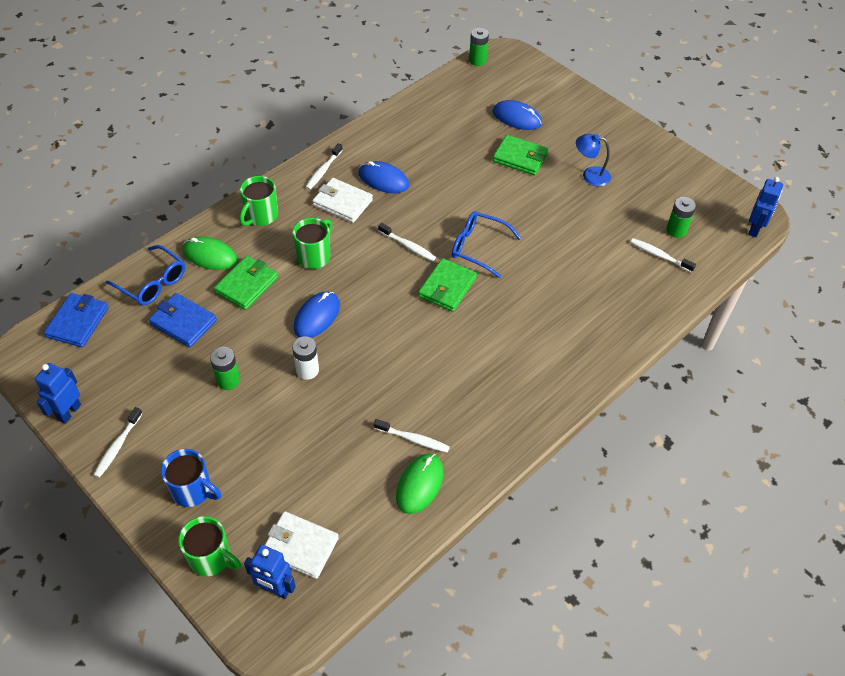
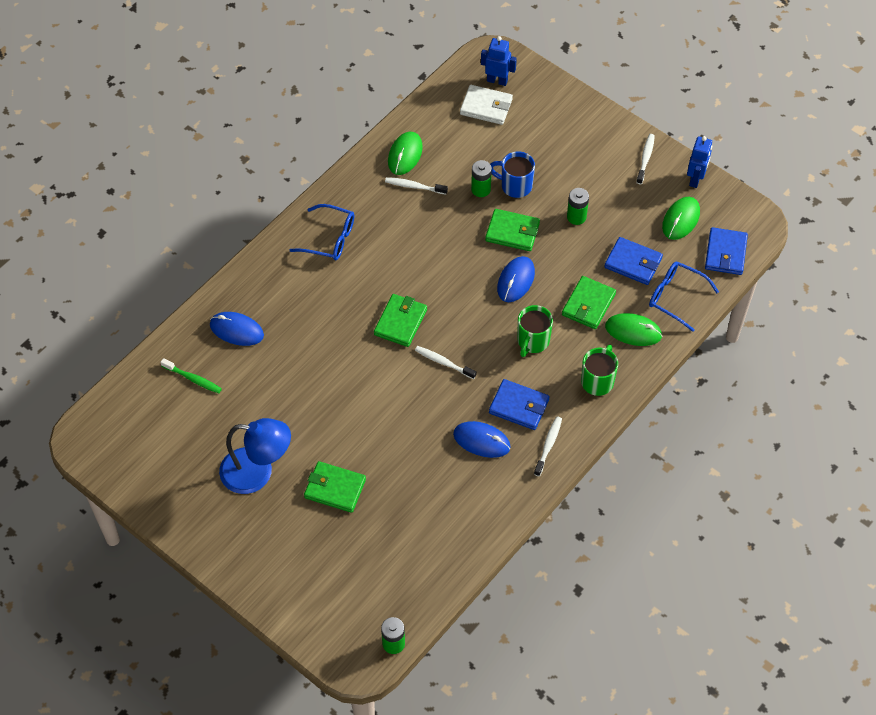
camera: 175 degrees right, 5 degrees up
blue mug [161,449,221,507] -> blue mug moved to [490,151,535,198]
green mug [178,516,241,576] -> none
white battery [292,336,319,380] -> green wallet [485,209,540,251]
white wallet [313,178,373,223] -> blue wallet [489,379,550,430]
blue glasses [452,211,521,278] -> blue glasses moved to [290,204,354,261]
blue mouse [493,100,542,130] -> blue mouse moved to [210,312,264,346]
blue lamp [576,134,611,187] -> blue lamp [219,418,291,494], size x1.71
white toothbrush [630,238,696,273] -> green toothbrush [160,358,222,393]
green battery [666,197,696,238] -> green battery moved to [471,160,492,197]
blue robot [748,177,783,237] -> none
none -> green mouse [662,197,700,240]

